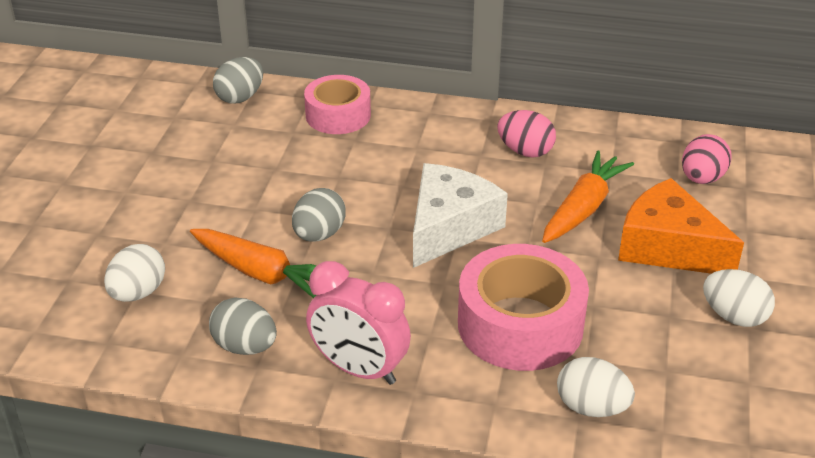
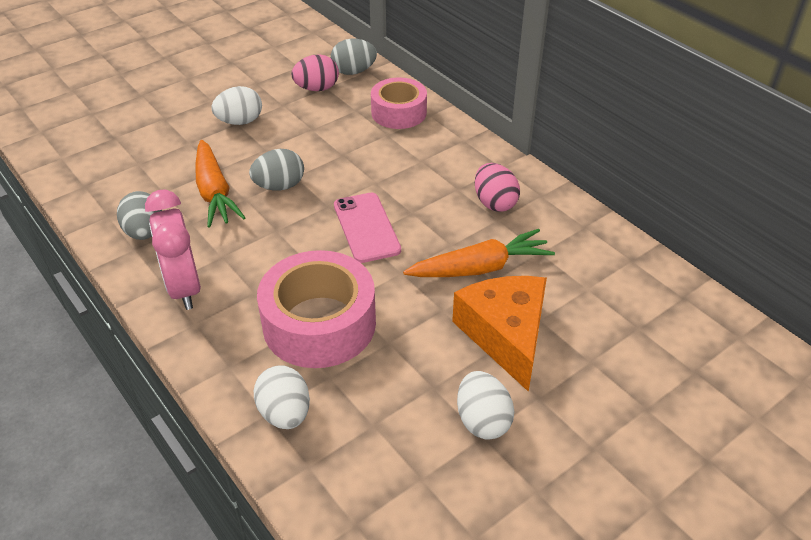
camera: 40 degrees right, 5 degrees up
white egg [104,244,165,302] -> white egg moved to [211,86,262,125]
white cheese [413,163,508,268] -> pink phone [334,193,401,263]
pink egg [682,134,732,184] -> pink egg moved to [291,54,339,91]

